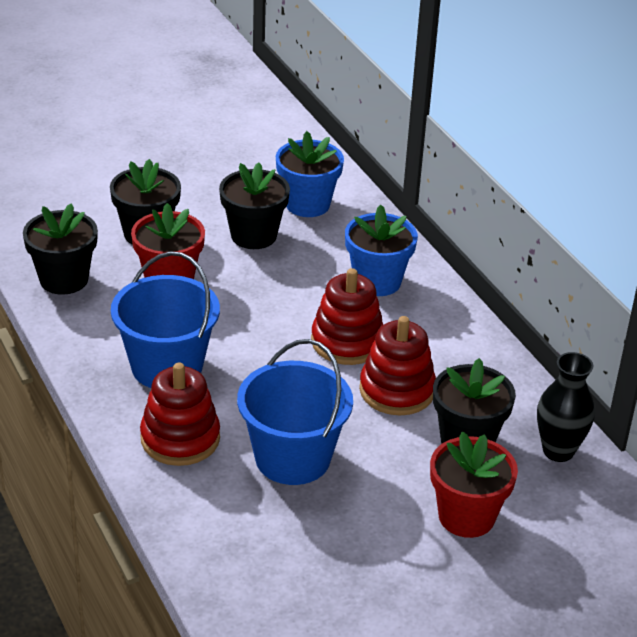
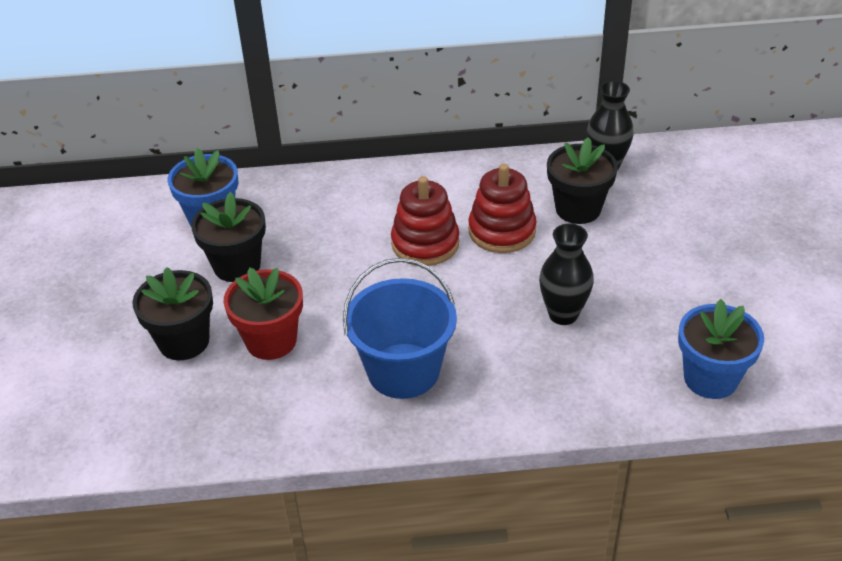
camera: 65 degrees left, 5 degrees up
black flower pot [23,203,98,295] -> none
red stacking toy [140,363,220,466] -> none
blue bucket [237,339,353,485] -> black vase [539,223,594,325]
blue flower pot [345,205,418,296] -> blue flower pot moved to [678,299,764,399]
red flower pot [430,432,518,538] -> none

